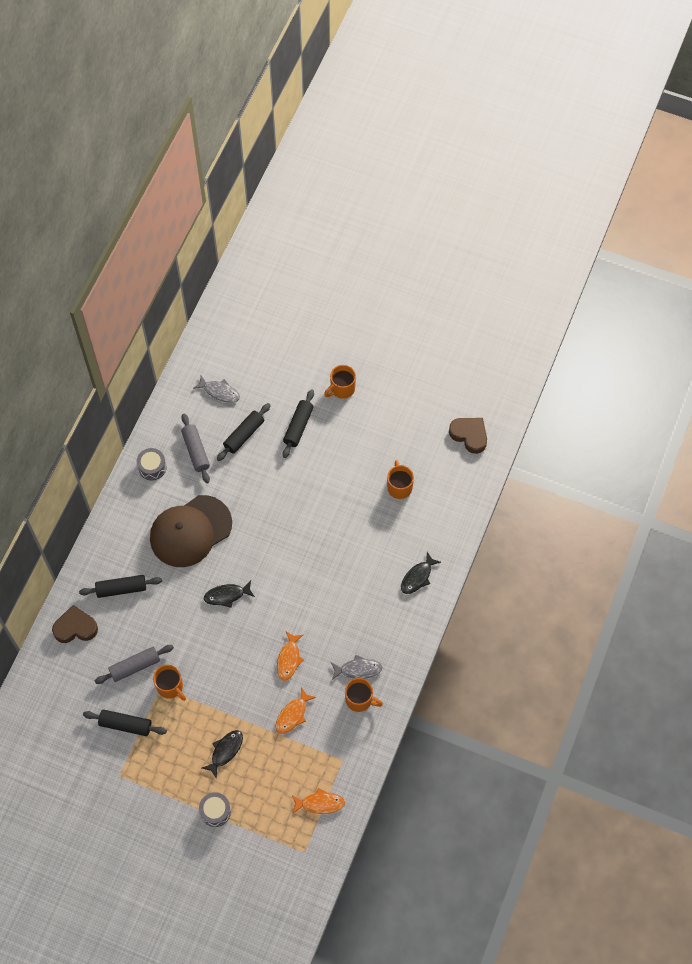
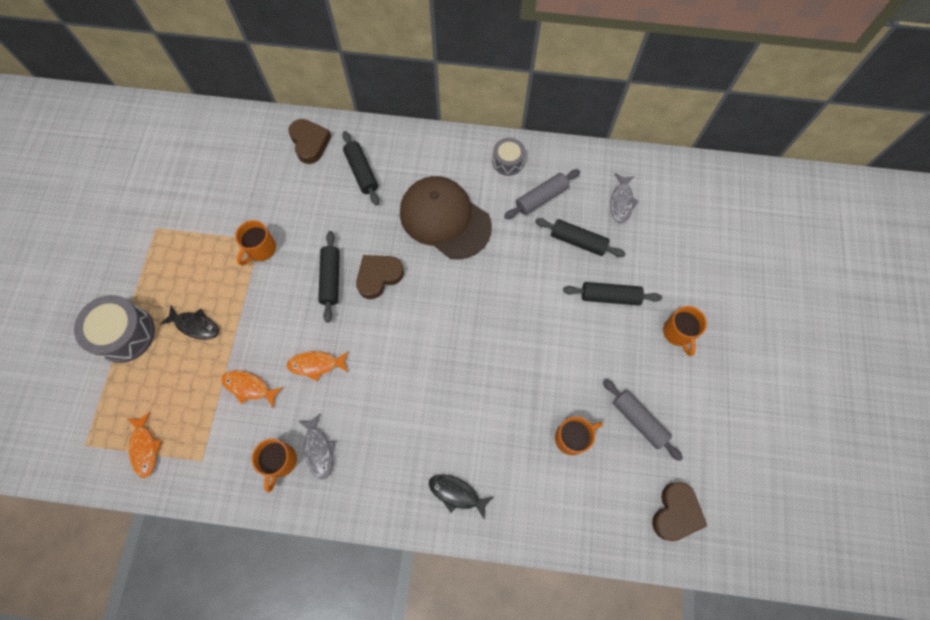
camera: 75 degrees right, 5 degrees up
black rolling pin [83,709,167,736] -> black rolling pin moved to [318,231,340,322]
grey rolling pin [95,645,174,684] -> grey rolling pin moved to [603,379,683,461]
grey drum [199,792,231,827] -> grey drum [74,295,155,363], size x1.69
black fish [204,581,255,608] -> brown heart [356,255,404,299]
orange mug [324,365,356,399] -> orange mug turned 135 degrees counterclockwise [663,306,707,356]

